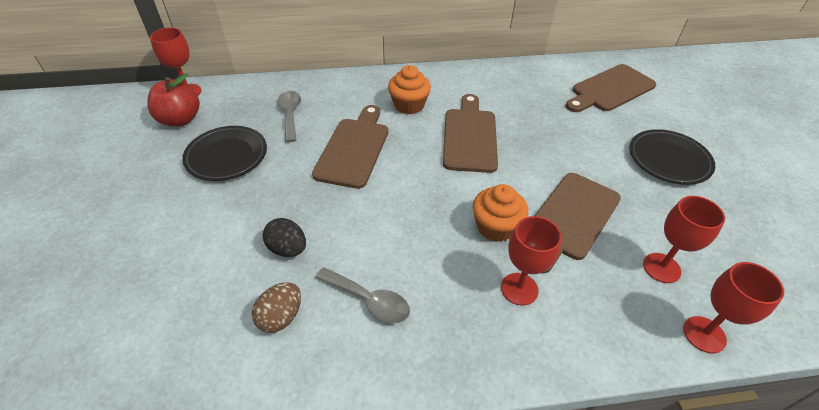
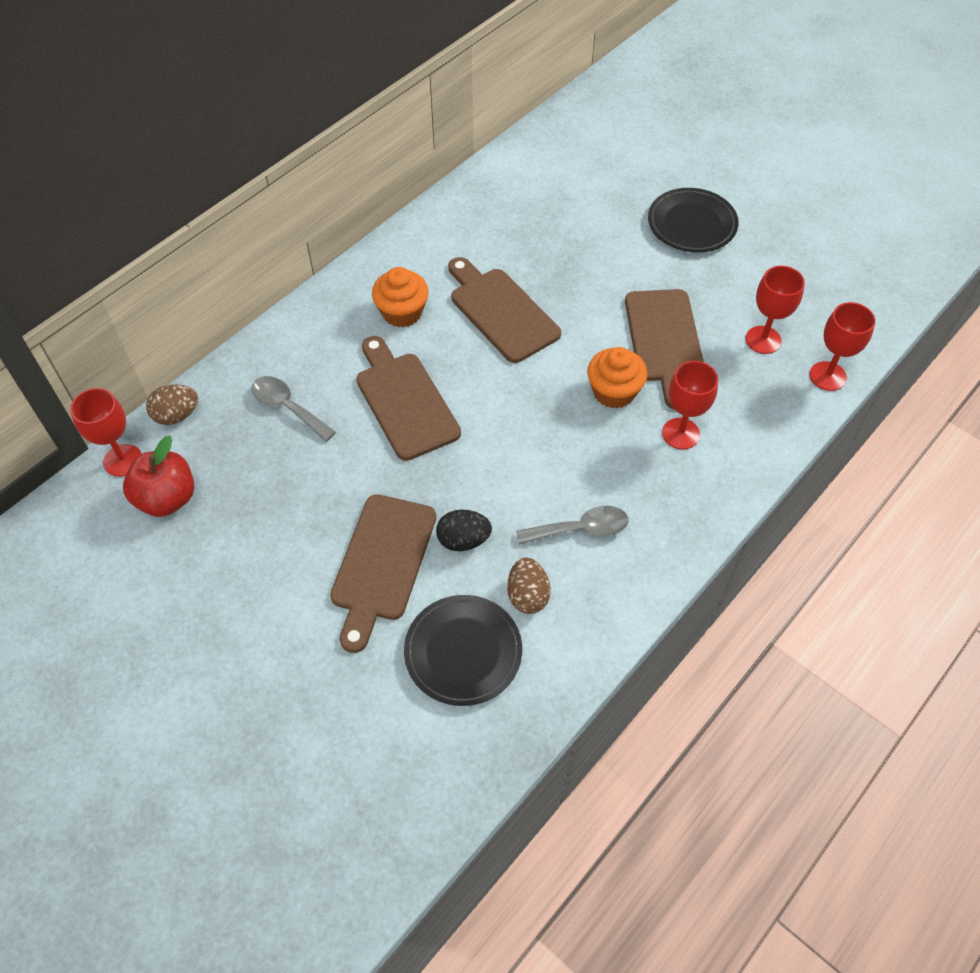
camera: 40 degrees left, 10 degrees up
black plate [182,126,267,181] -> black plate moved to [404,595,522,706]
brown cutting board [566,64,656,112] -> brown cutting board moved to [330,494,436,653]
none -> brown egg [146,385,198,425]

